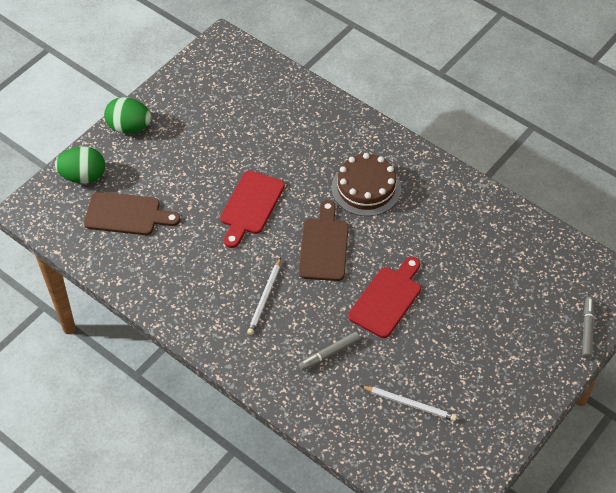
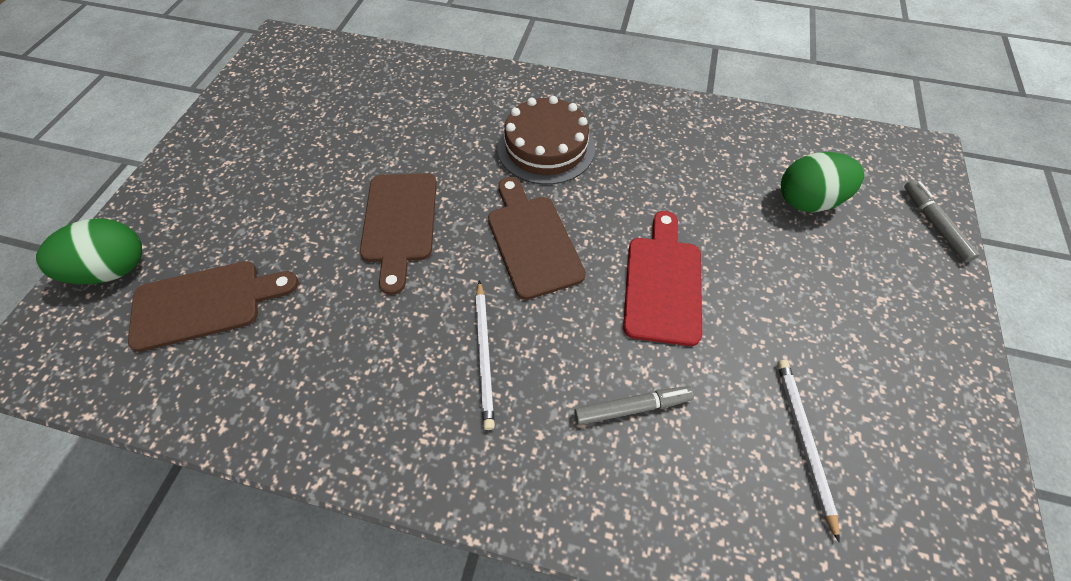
camera: 25 degrees left, 5 degrees up
green egg [104,97,151,134] -> green egg moved to [781,152,864,212]
red cutting board [220,170,285,248] -> brown cutting board [360,173,437,295]
grey marker [298,332,360,371] -> grey marker turned 135 degrees counterclockwise [574,386,694,425]
white pencil [361,386,457,421] -> white pencil turned 90 degrees counterclockwise [777,360,840,542]

